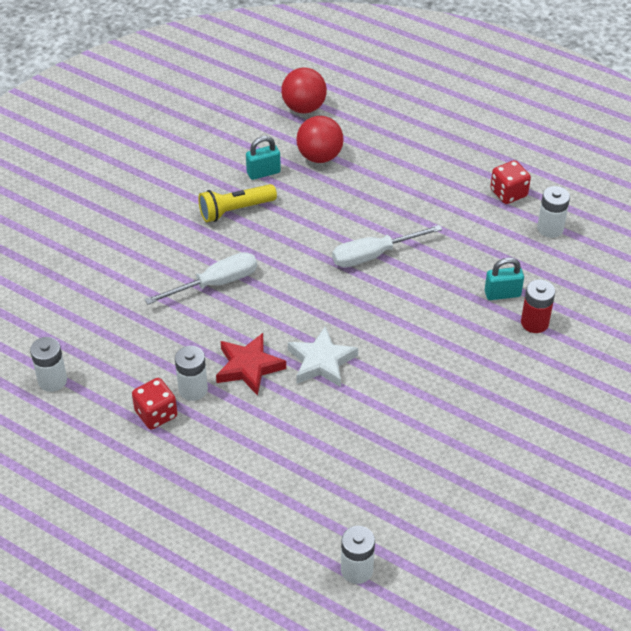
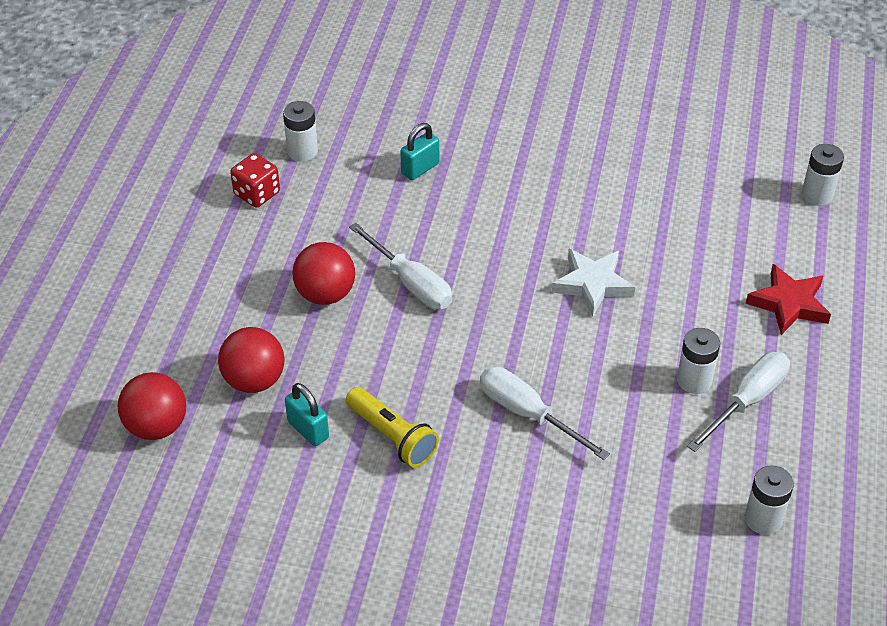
camera: 110 degrees left, 0 degrees up
red dice [132,378,177,430] -> white screwdriver [687,352,790,452]
red star [216,333,286,396] -> red star moved to [746,264,831,335]
turquoise padlock [485,257,524,300] -> turquoise padlock turned 75 degrees clockwise [400,123,439,180]
red battery [521,280,555,333] -> none
none -> red ball [292,242,355,305]

